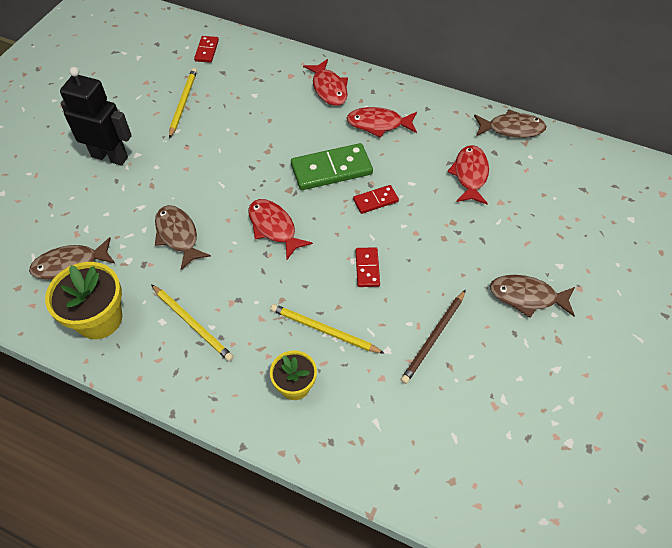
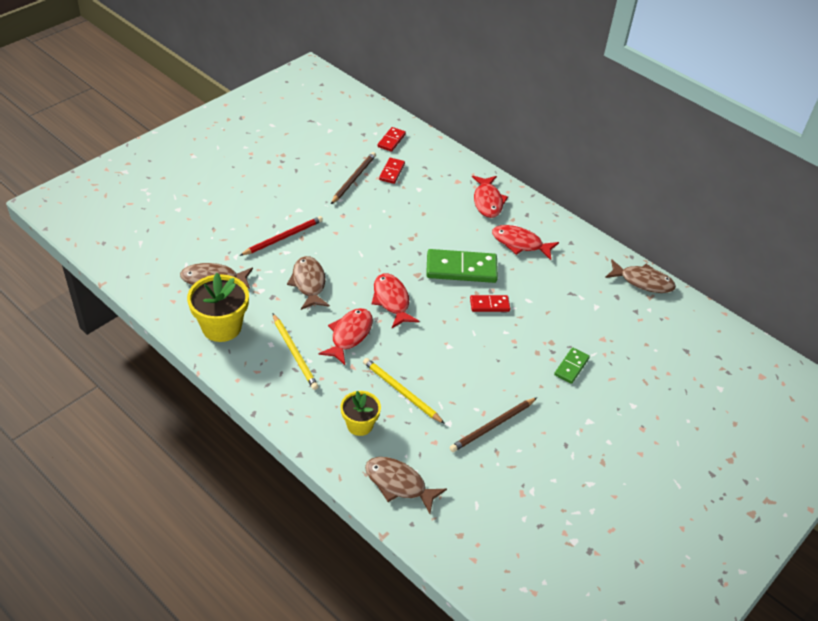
camera: 15 degrees right, 10 degrees down
black robot [60,67,132,166] -> none
yellow pencil [169,68,197,138] -> brown pencil [331,152,376,204]
red domino [356,247,380,287] -> red domino moved to [379,158,405,184]
red fish [447,145,489,204] -> red fish moved to [318,308,373,365]
brown fish [490,275,575,318] -> brown fish moved to [365,457,447,514]
none -> red pencil [239,216,323,256]
none -> green domino [554,348,590,384]

